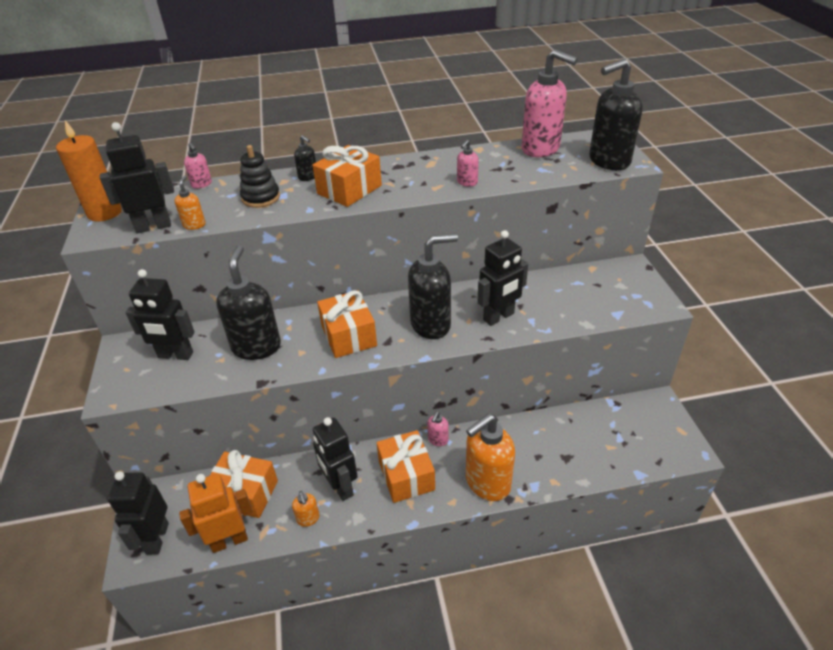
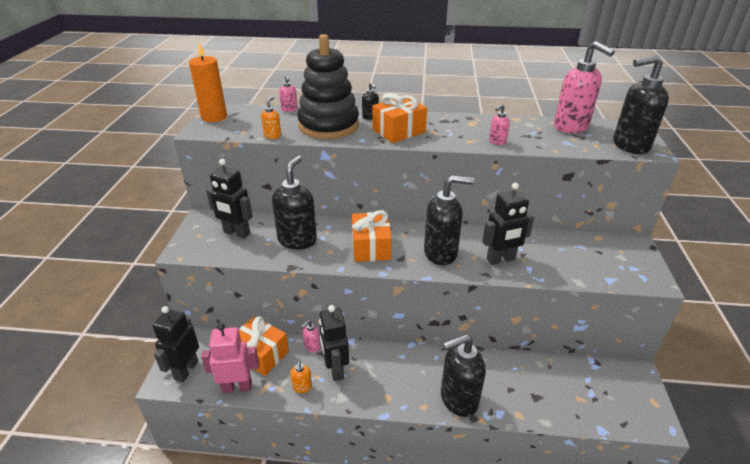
camera: 15 degrees right, 5 degrees down
black robot [100,122,174,233] -> none
orange robot [179,473,253,553] -> pink robot [201,323,259,393]
black stacking toy [240,145,280,208] -> black stacking toy [297,34,359,139], size x1.98
orange gift [377,430,435,503] -> none
pink soap dispenser [427,411,449,446] -> pink soap dispenser moved to [301,320,321,352]
orange soap dispenser [466,414,515,501] -> black soap dispenser [441,334,486,417]

